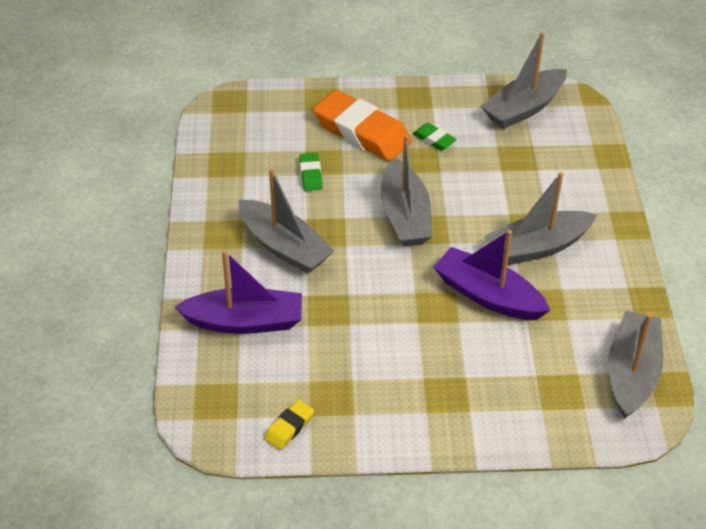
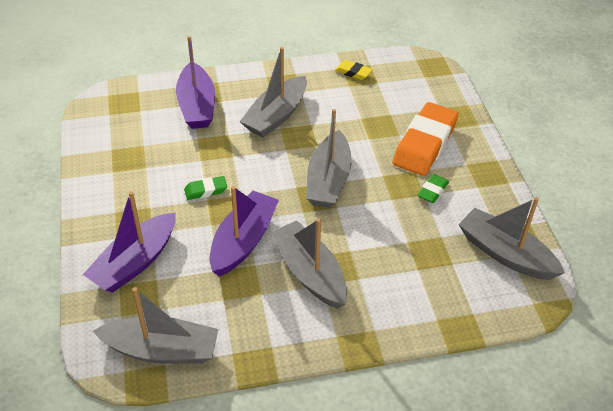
camera: 80 degrees right, 0 degrees up
yellow eraser [264,400,314,450] -> yellow eraser moved to [335,60,373,80]
green eraser [299,153,322,191] -> green eraser moved to [184,176,227,200]
grey boat [381,135,432,246] -> grey boat turned 60 degrees counterclockwise [306,109,352,208]
none -> purple boat [83,191,176,293]

